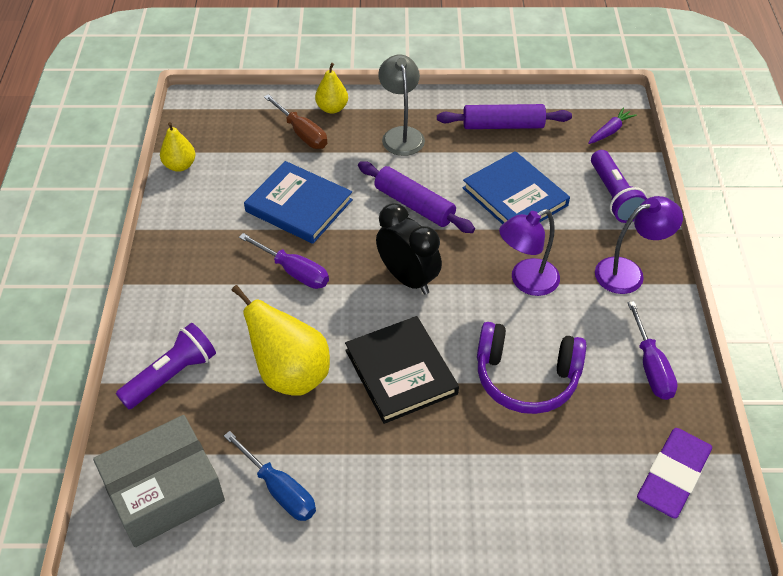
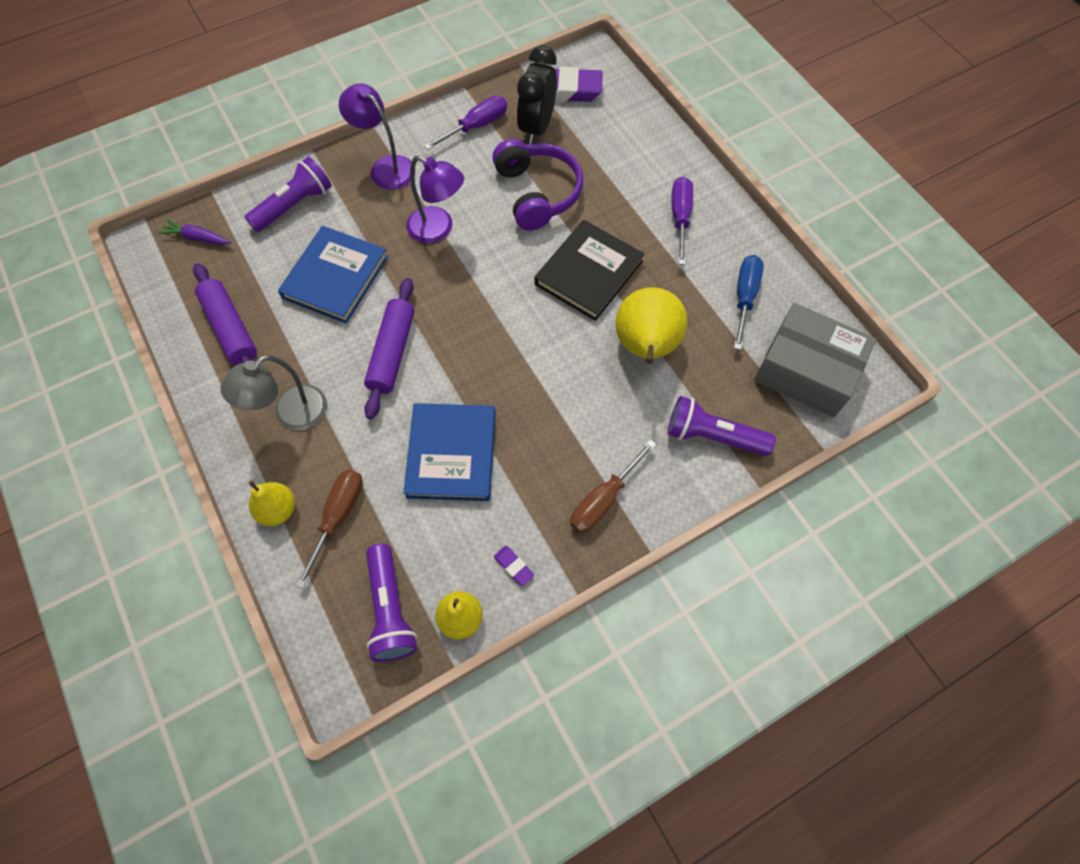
camera: 120 degrees left, 15 degrees up
purple screwdriver [239,233,329,289] -> purple screwdriver moved to [672,176,693,265]
black clock [376,203,442,295] -> black clock moved to [517,45,557,144]
none -> purple flashlight [366,544,417,662]
none -> purple eraser [494,546,534,586]
none -> brown screwdriver [570,439,656,533]

